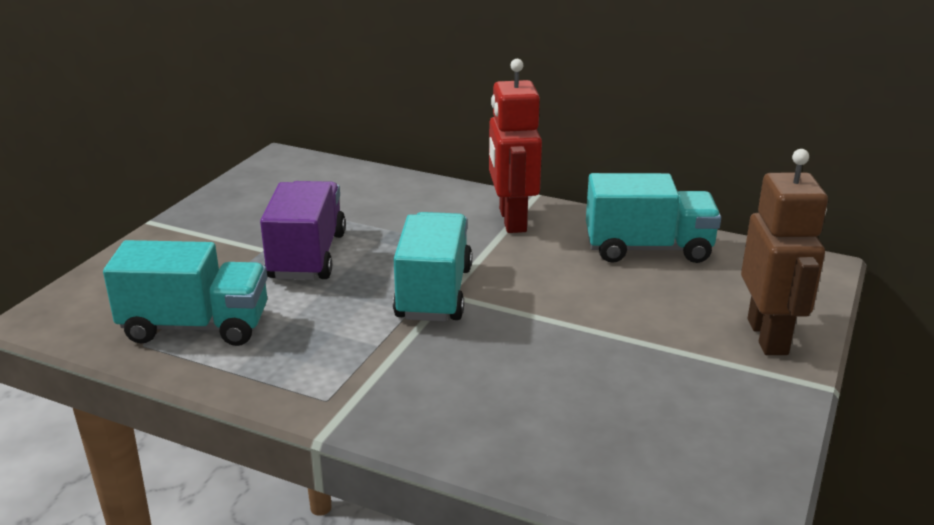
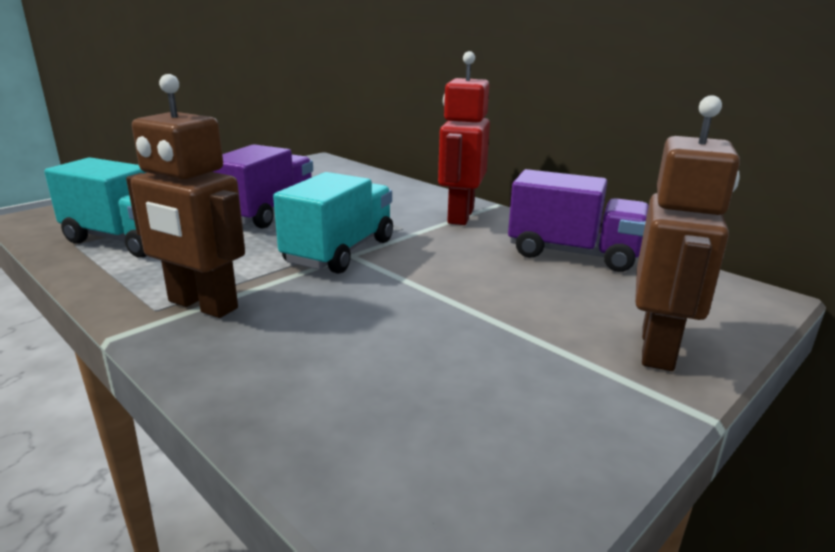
camera: 20 degrees right, 5 degrees down
turquoise truck [586,173,721,263] -> purple truck [508,169,649,272]
none -> brown robot [126,74,245,318]

